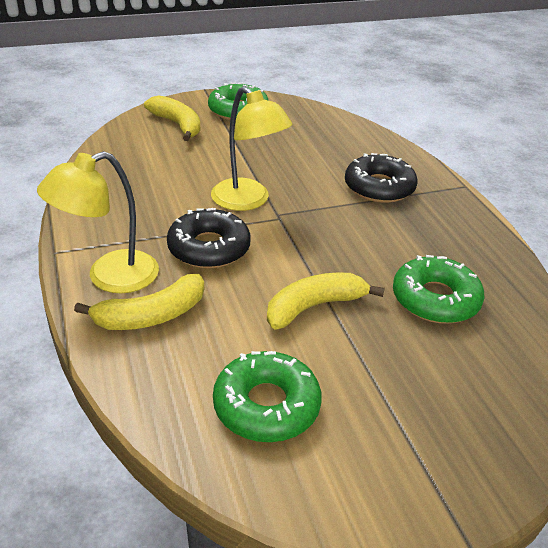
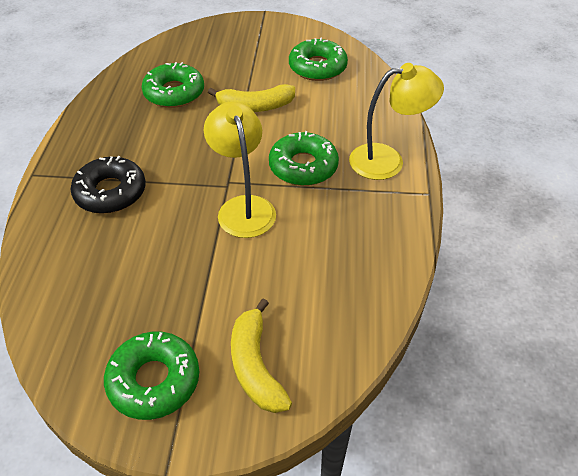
camera: 155 degrees left, 10 degrees up
yellow banana [74,274,204,330] -> none
black donut [167,208,251,268] -> green donut [269,131,339,186]

